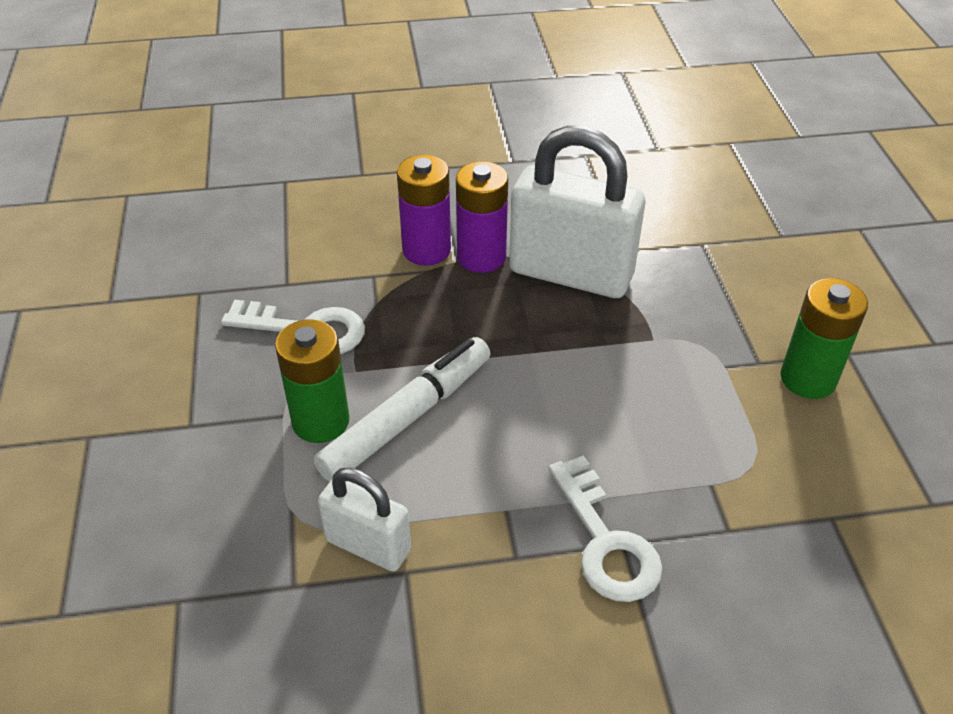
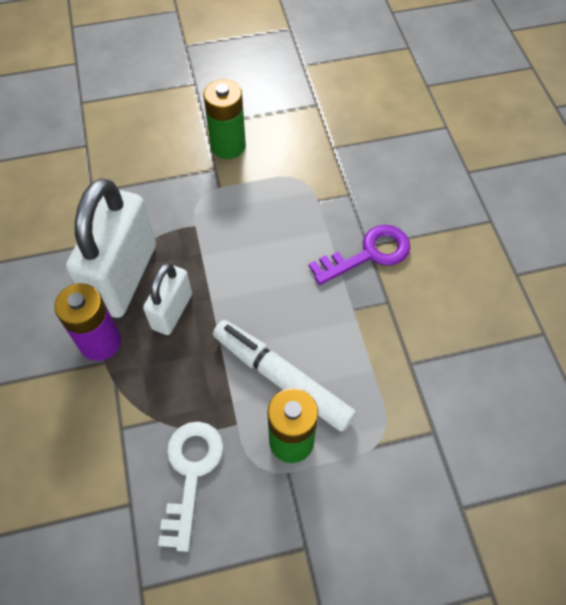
camera: 95 degrees left, 15 degrees up
white padlock [318,467,411,572] -> white padlock moved to [143,263,192,335]
purple battery [397,155,451,266] -> none
white key [548,455,663,602] -> purple key [309,225,410,285]

